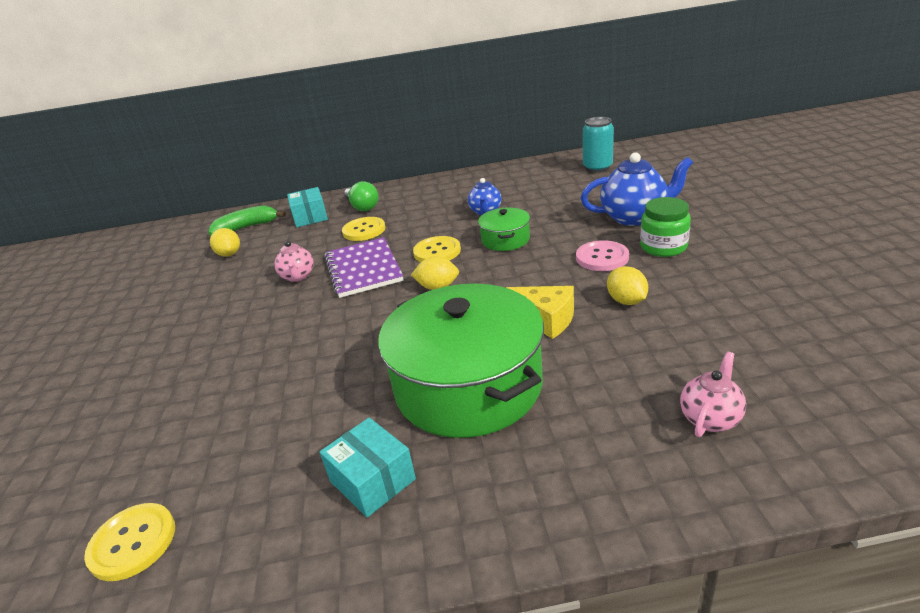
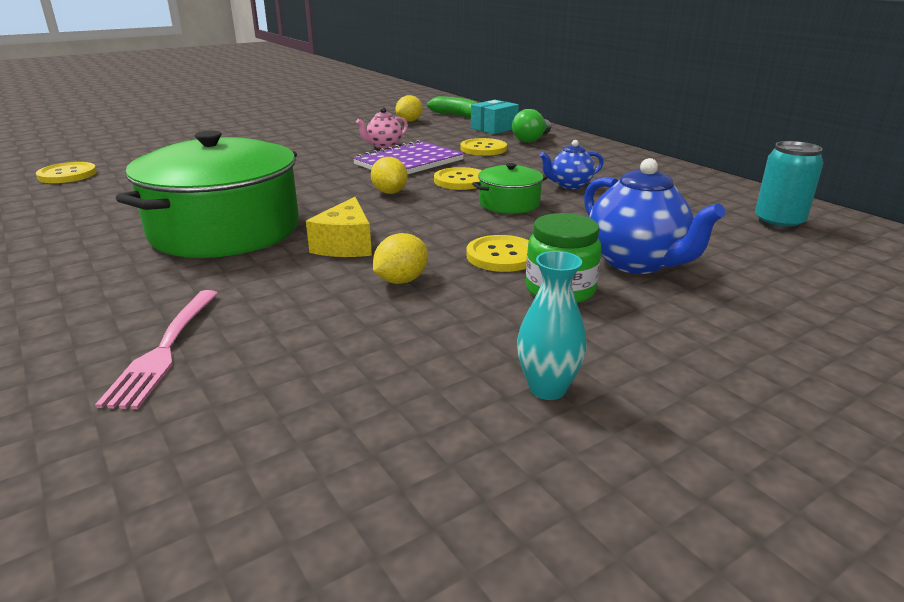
camera: 60 degrees right, 5 degrees down
turquoise box [319,418,416,517] -> none
pink button [576,240,629,271] -> yellow button [466,235,529,272]
pink teapot [680,351,746,437] -> pink fork [95,290,218,409]
none -> turquoise vase [517,251,587,400]

